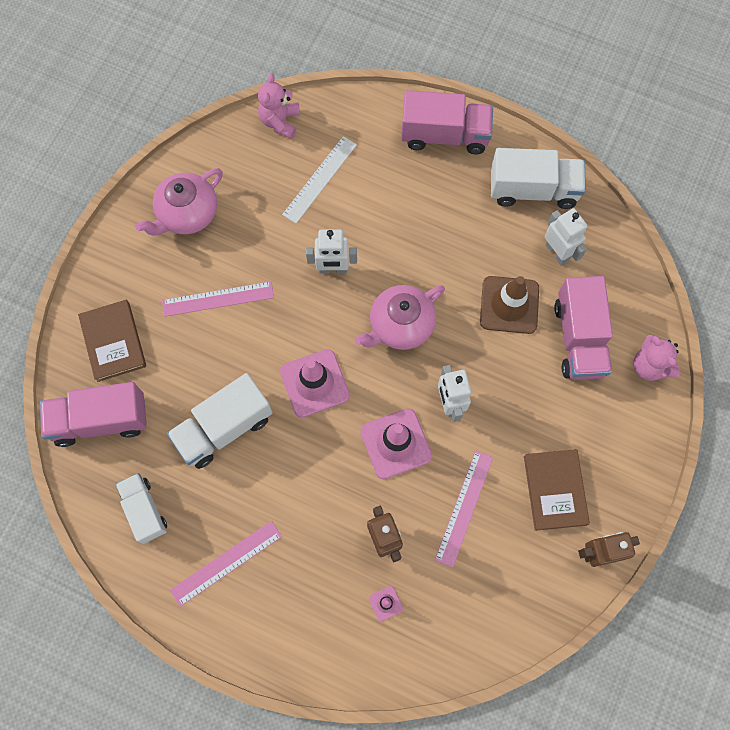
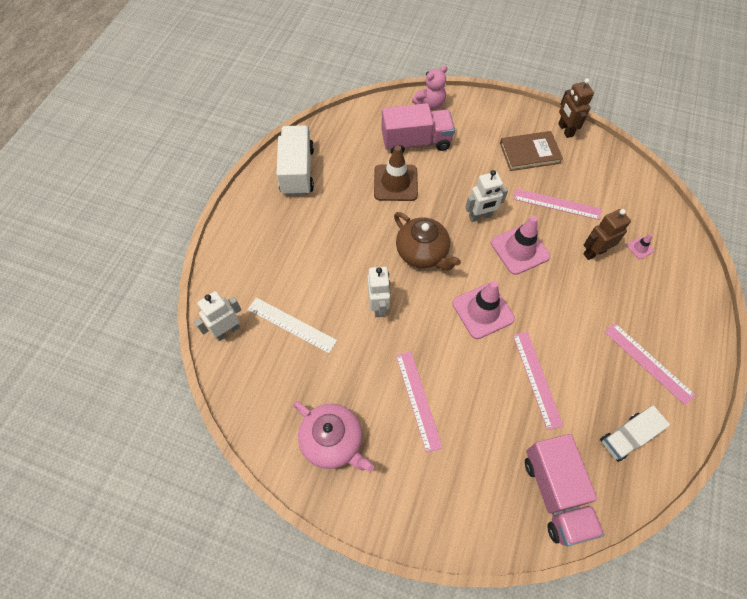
camera: 95 degrees left, 10 degrees down
brown book [78,300,146,382] -> none
white truck [167,373,273,469] -> pink ruler [513,332,563,430]
pink teddy bear [258,74,300,139] -> none
pink teapot [354,285,445,350] -> brown teapot [394,212,461,270]
pink truck [401,90,493,154] -> none
white robot [545,208,587,265] -> white robot moved to [194,291,241,341]

